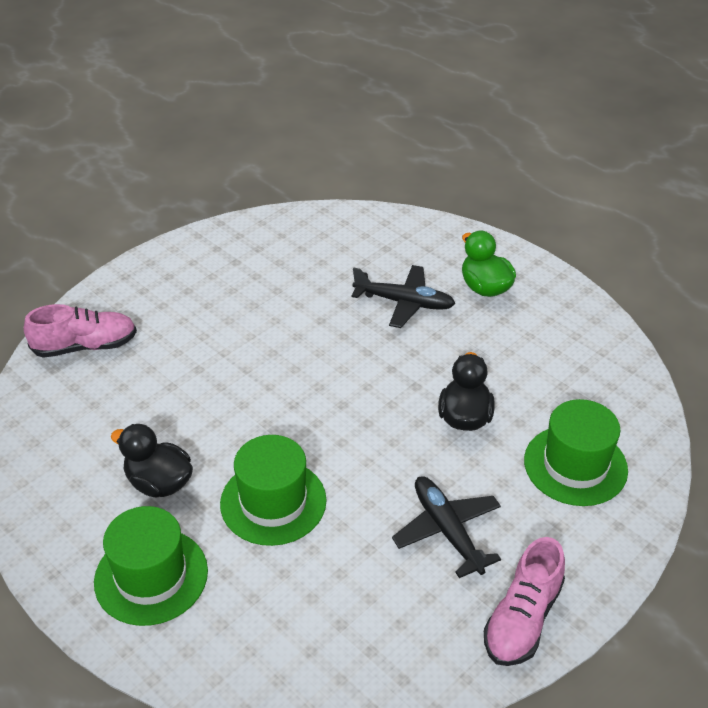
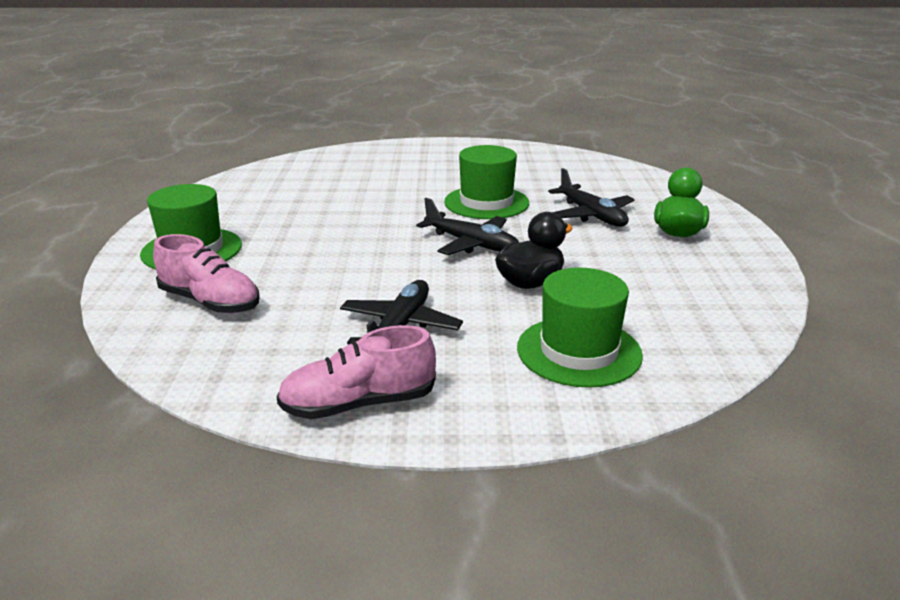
camera: 45 degrees right, 15 degrees down
pink shoe [24,304,137,358] -> pink shoe moved to [153,234,260,313]
black duck [111,424,193,498] -> none
green hat [220,435,327,546] -> green hat moved to [444,145,529,219]
none -> black plane [416,198,519,255]

